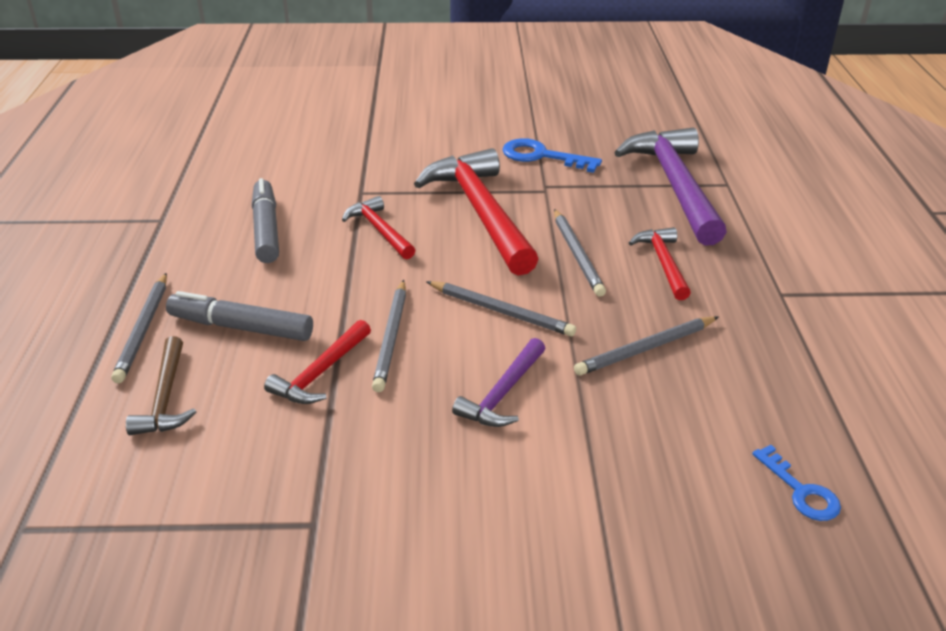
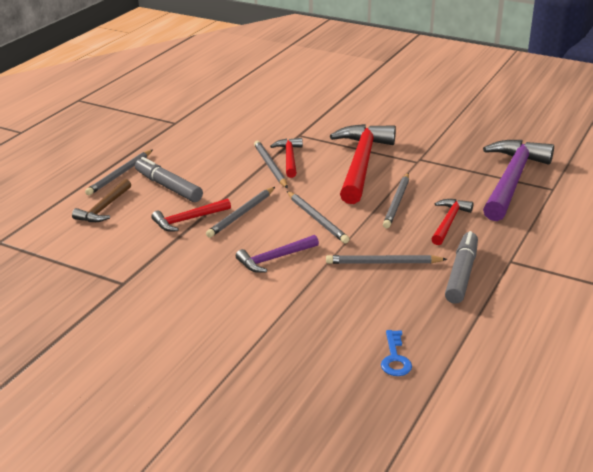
camera: 30 degrees right, 5 degrees down
grey marker [252,178,279,263] -> grey marker moved to [445,231,478,304]
blue key [502,138,602,173] -> none
none -> grey pencil [254,141,288,188]

